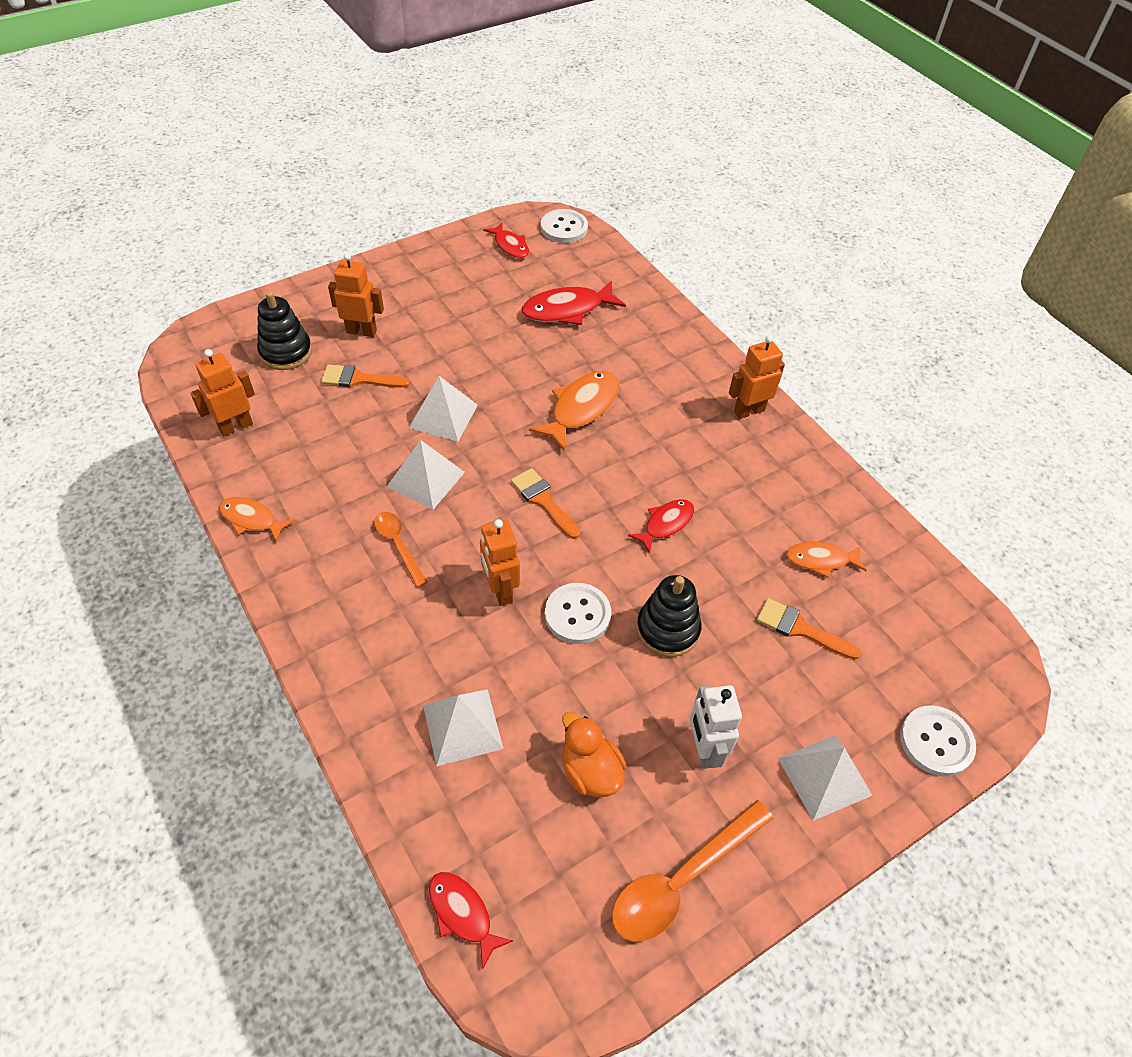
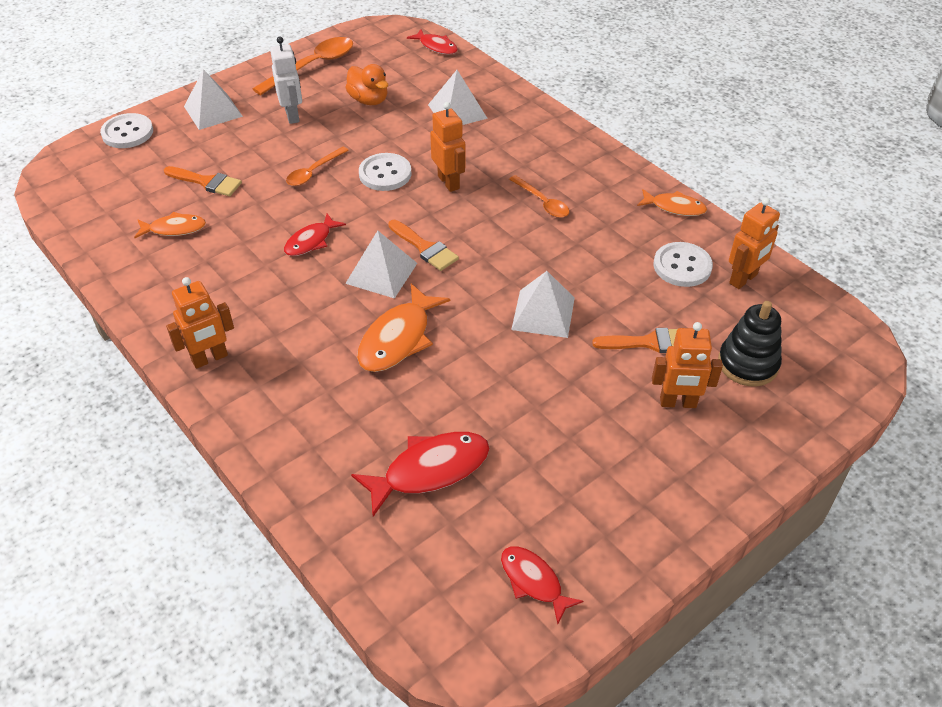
camera: 175 degrees right, 5 degrees down
white pyramid [387,440,465,509] -> white pyramid moved to [345,230,417,299]
white button [541,209,588,243] -> white button moved to [653,242,713,287]
black stacking toy [637,575,701,657] -> orange spoon [286,147,349,186]

